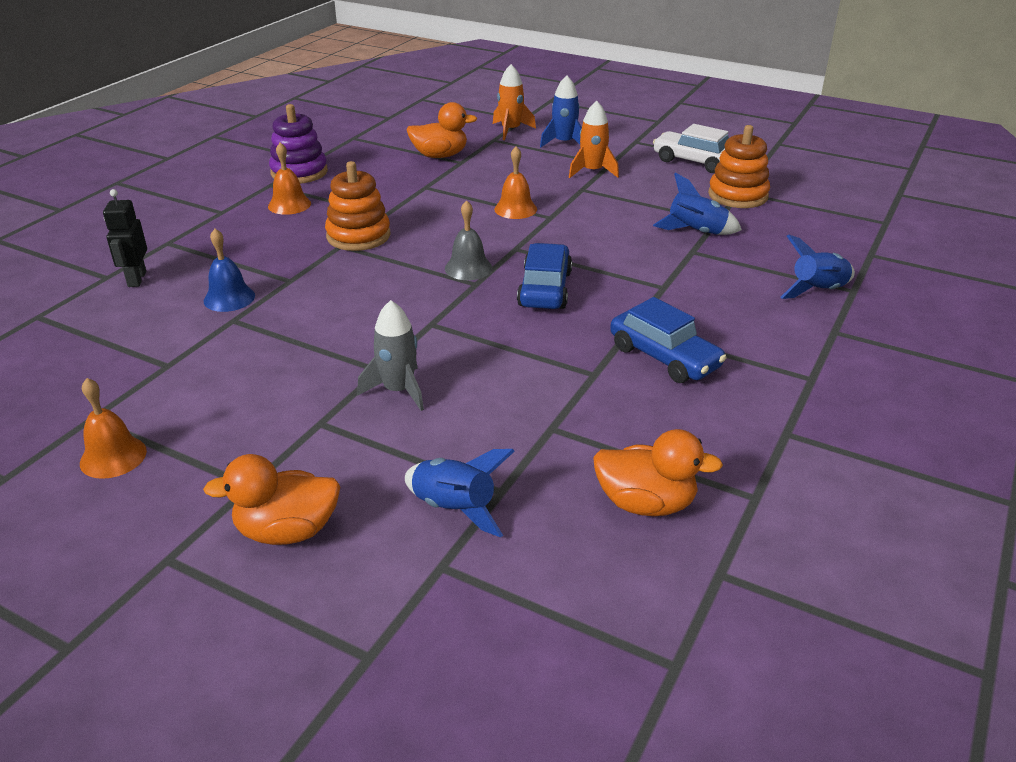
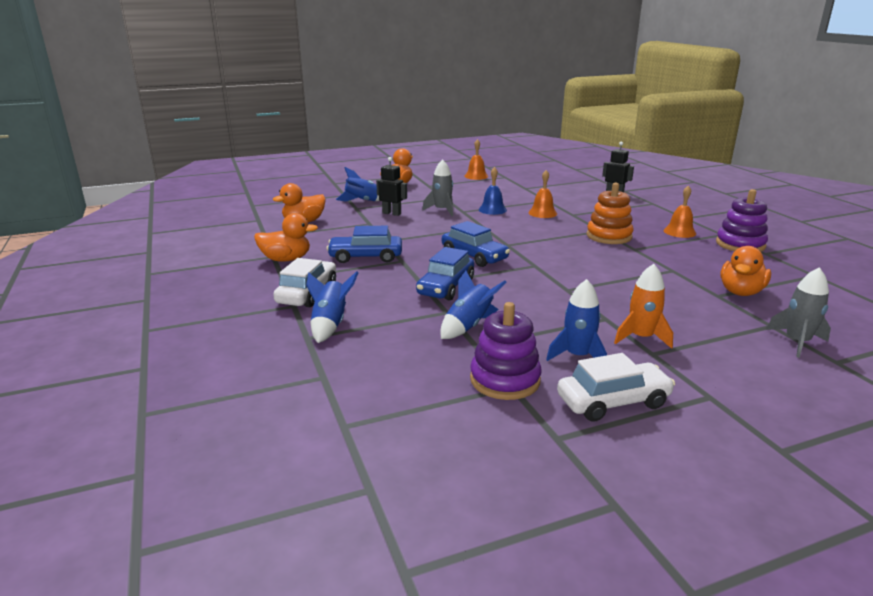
camera: 130 degrees right, 10 degrees down
blue bell [204,229,255,312] -> blue bell moved to [479,167,507,215]
grey bell [445,200,492,280] -> none
orange rocket [493,64,536,140] -> grey rocket [766,267,831,358]
orange bell [494,146,537,219] -> orange bell moved to [528,170,557,218]
blue rocket [540,75,582,148] -> blue rocket moved to [546,279,607,361]
orange stacking toy [708,125,770,208] -> purple stacking toy [470,302,542,400]
none -> orange duck [254,213,318,262]
none -> white car [273,258,336,307]
none -> black robot [376,157,407,216]
none -> blue car [416,247,474,301]

